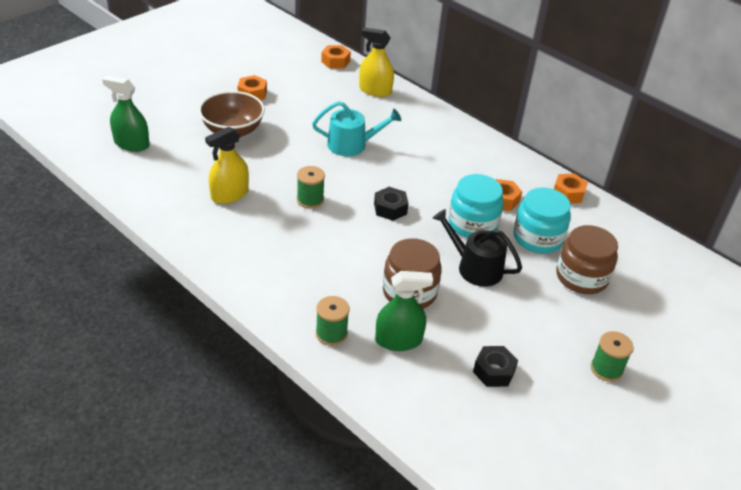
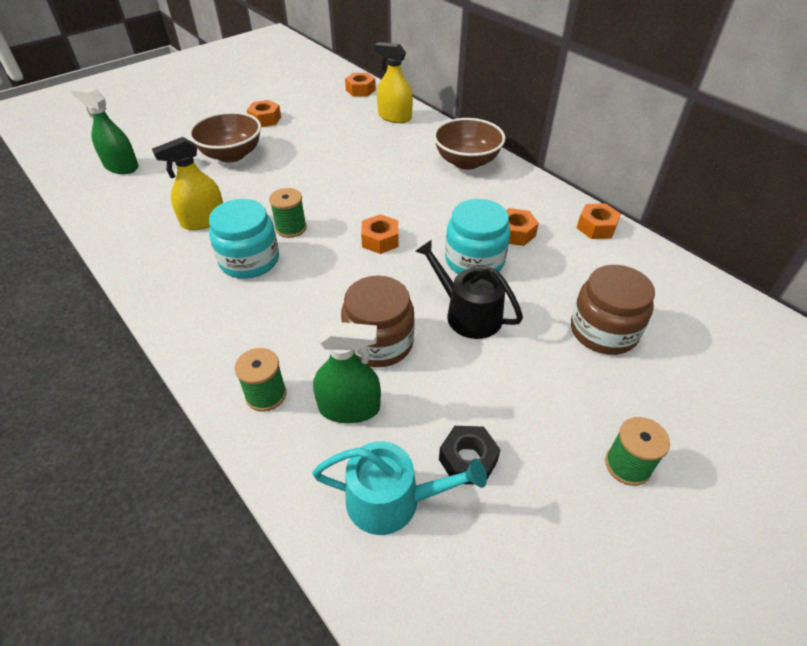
camera: 10 degrees right, 5 degrees up
turquoise watering can [312,101,401,156] -> turquoise watering can moved to [312,441,487,535]
black nut [374,187,409,221] -> orange nut [361,214,399,254]
turquoise jar [514,188,571,253] -> turquoise jar moved to [209,199,279,279]
none -> brown bowl [433,118,506,170]

